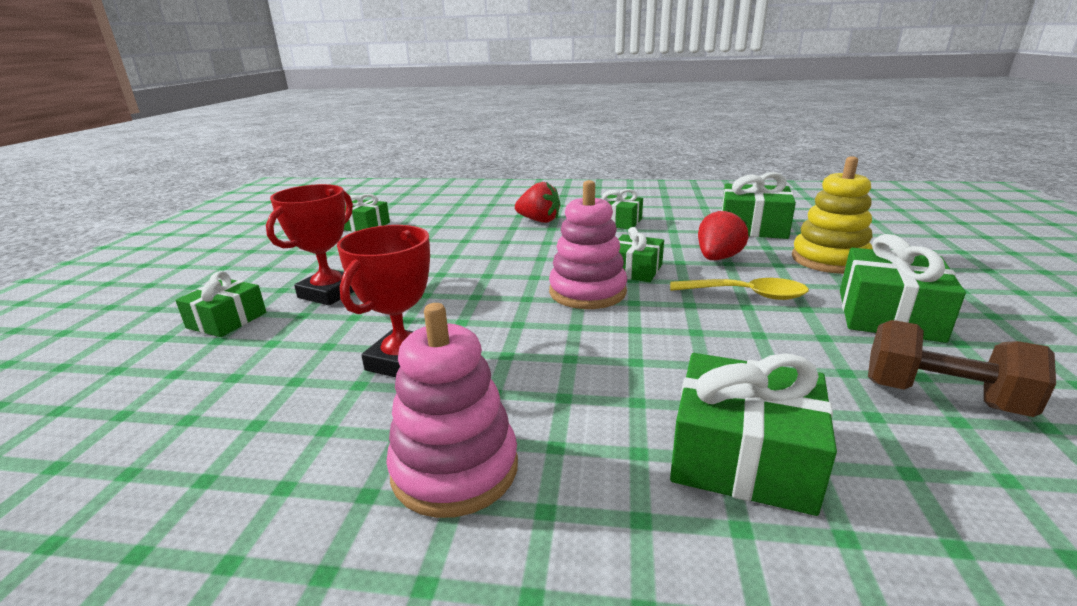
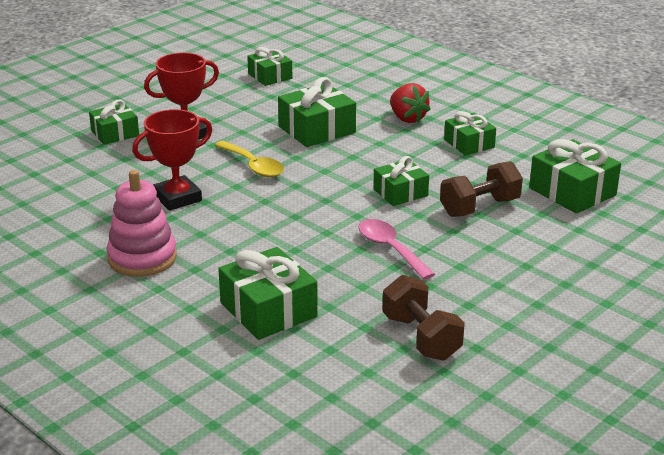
camera: 35 degrees right, 5 degrees up
pink stacking toy [549,180,627,309] -> none
yellow spoon [670,278,809,300] -> yellow spoon moved to [214,141,284,177]
red strawberry [698,208,749,260] -> brown dumbbell [440,161,523,217]
yellow stacking toy [792,156,873,274] -> none
green gift [840,234,966,343] -> green gift moved to [278,77,356,147]
none -> pink spoon [359,219,435,280]

